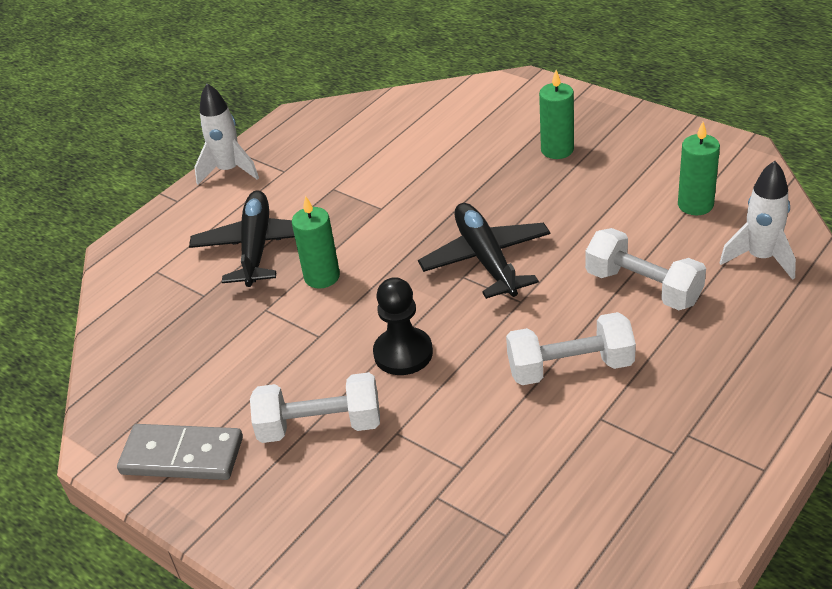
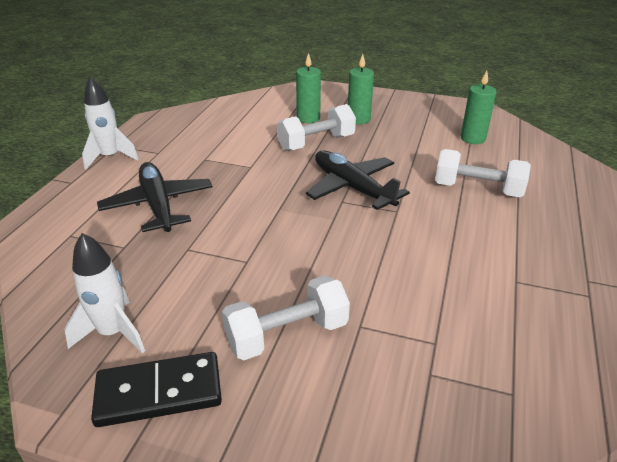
camera: 25 degrees left, 5 degrees down
grey domino [117,424,243,480] -> black domino [91,352,222,427]
green candle [292,195,340,289] -> green candle moved to [296,53,321,123]
black pawn [373,277,433,375] -> none
white dumbbell [506,312,636,385] -> white dumbbell moved to [277,104,356,151]
white rocket [719,161,796,280] -> white rocket moved to [64,233,145,353]

